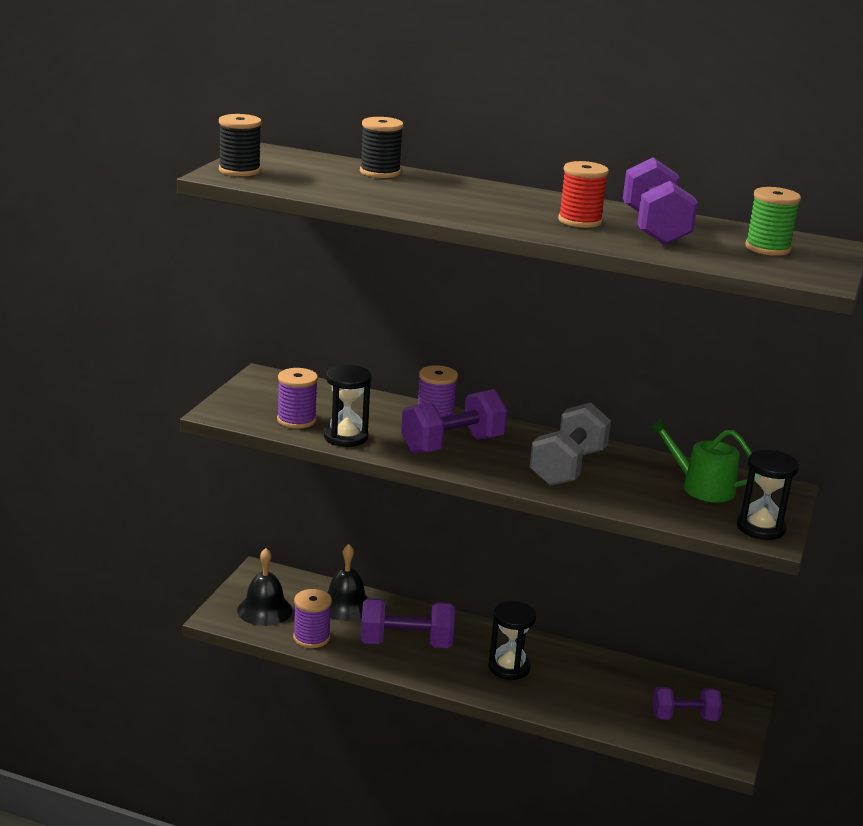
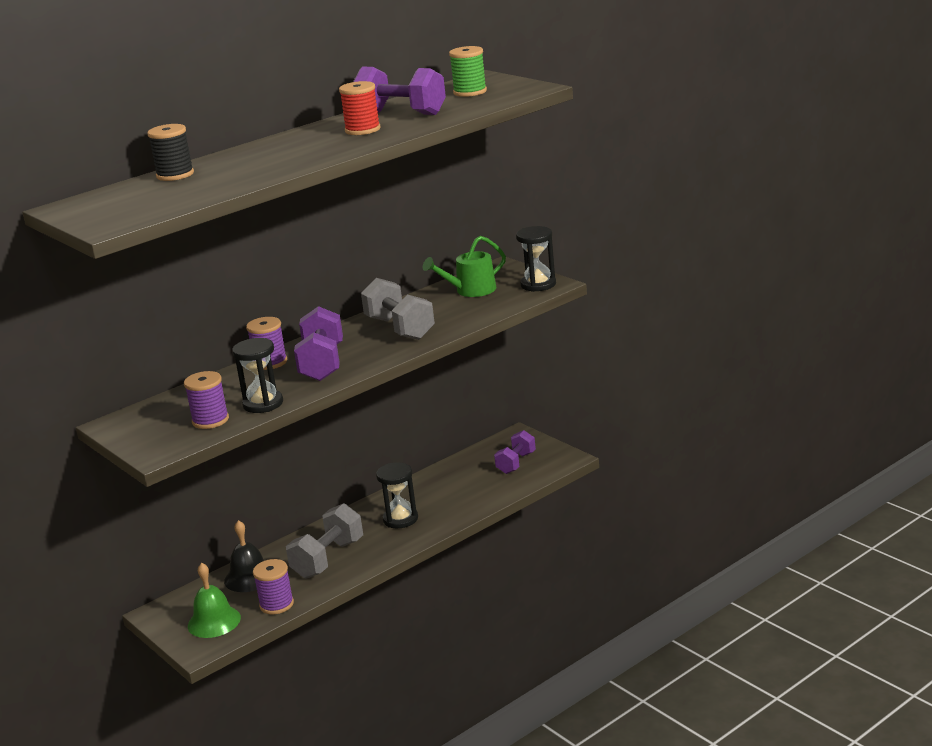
camera: 55 degrees left, 0 degrees up
black spool [219,114,262,177] -> none
black bell [237,548,292,626] -> green bell [188,563,241,638]
purple dumbbell [361,598,455,648] -> grey dumbbell [286,503,363,579]

